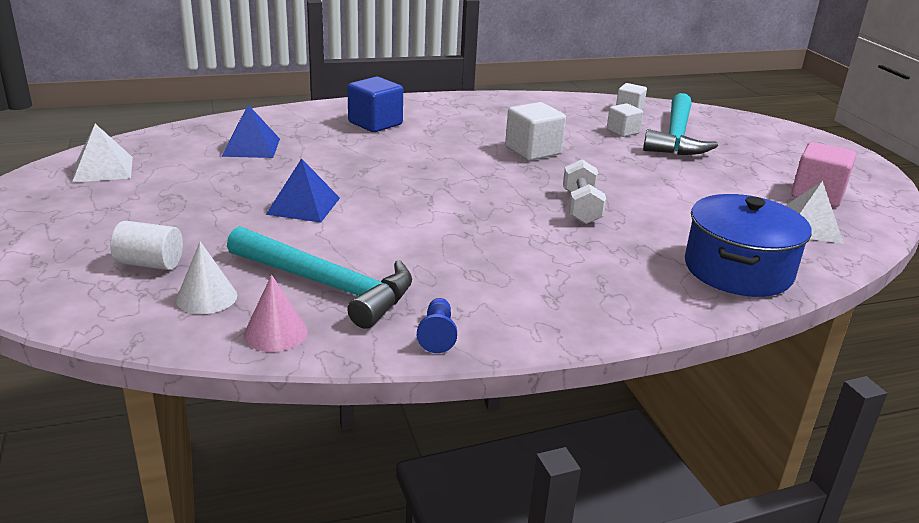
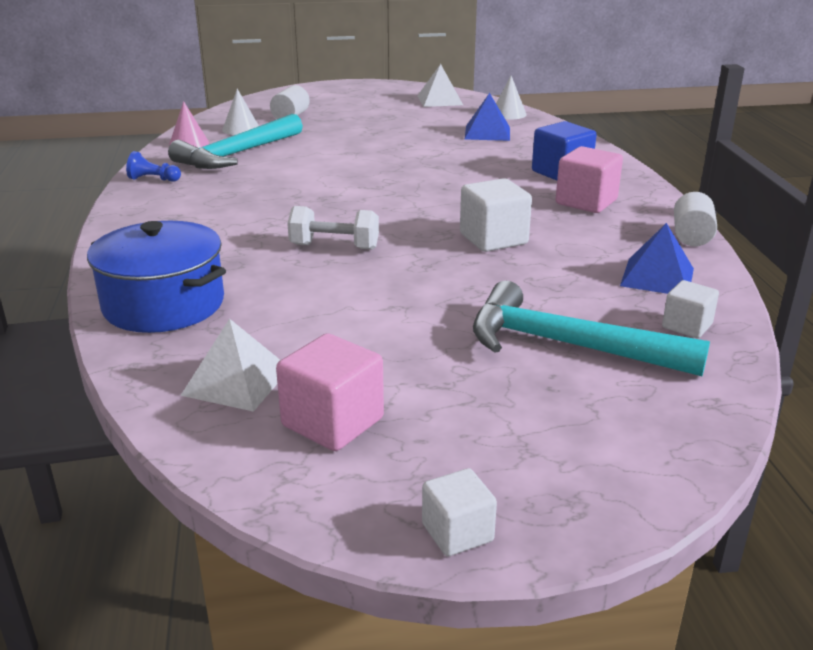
camera: 100 degrees right, 0 degrees up
blue pyramid [266,158,340,223] -> blue pyramid moved to [620,223,694,294]
white cube [607,103,643,137] -> white cube moved to [422,468,497,556]
none -> white cone [496,76,527,119]
none -> pink cube [556,146,623,213]
none -> white cylinder [674,192,717,246]

